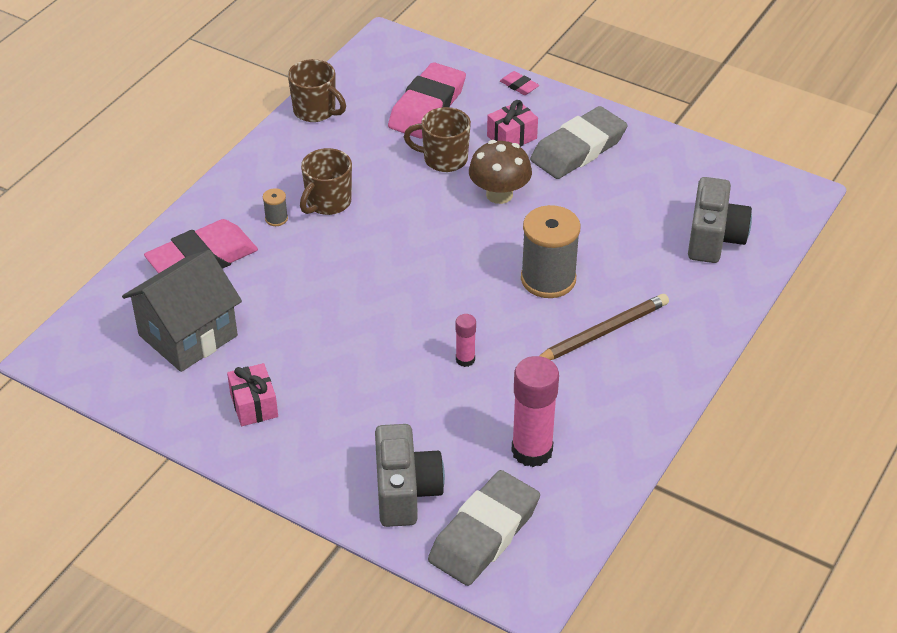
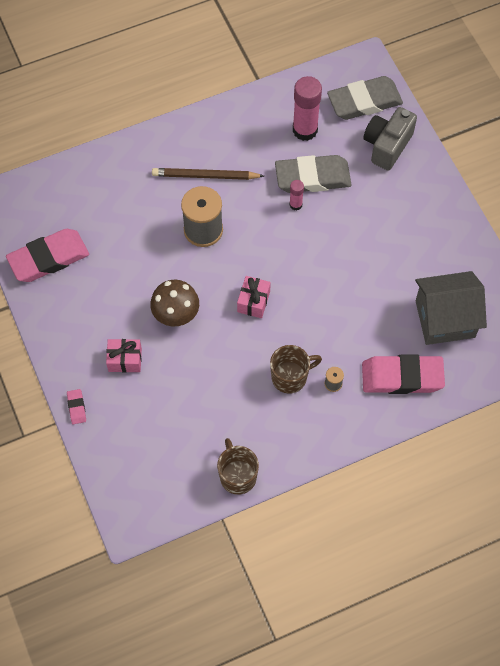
camera: 145 degrees left, 20 degrees up
pink gift [227,363,278,426] -> pink gift moved to [237,276,271,318]
pink eraser [388,62,466,139] -> pink eraser moved to [6,229,89,282]
brown mug [404,107,471,172] -> none
grey eraser [530,106,628,179] -> grey eraser moved to [275,155,352,193]
grey camera [688,177,752,263] -> none

